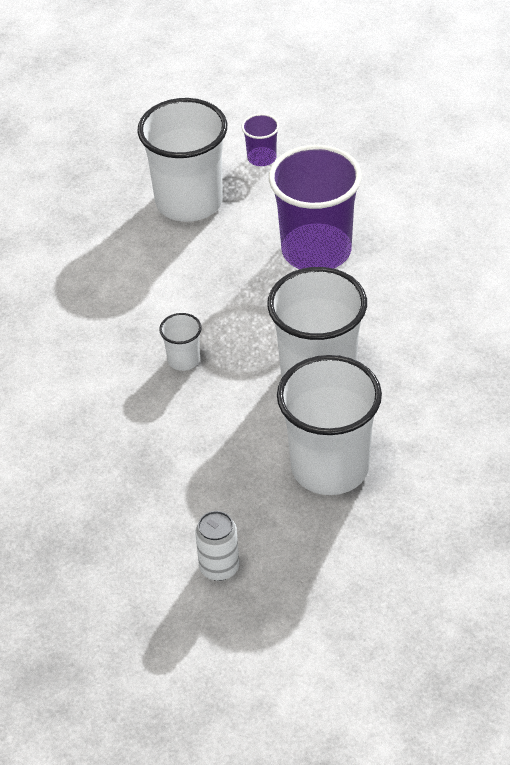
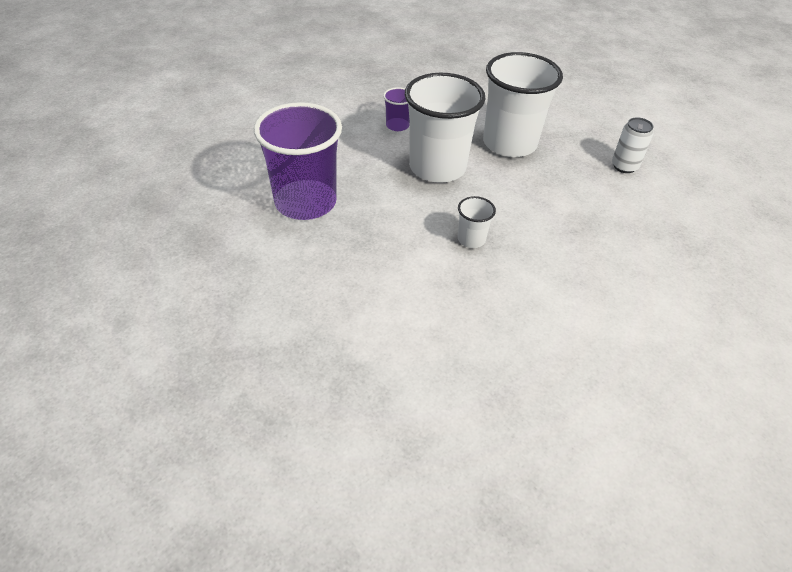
camera: 120 degrees left, 0 degrees up
white cup [138,98,227,222] -> none
purple cup [242,114,279,166] -> purple cup moved to [383,87,410,131]

